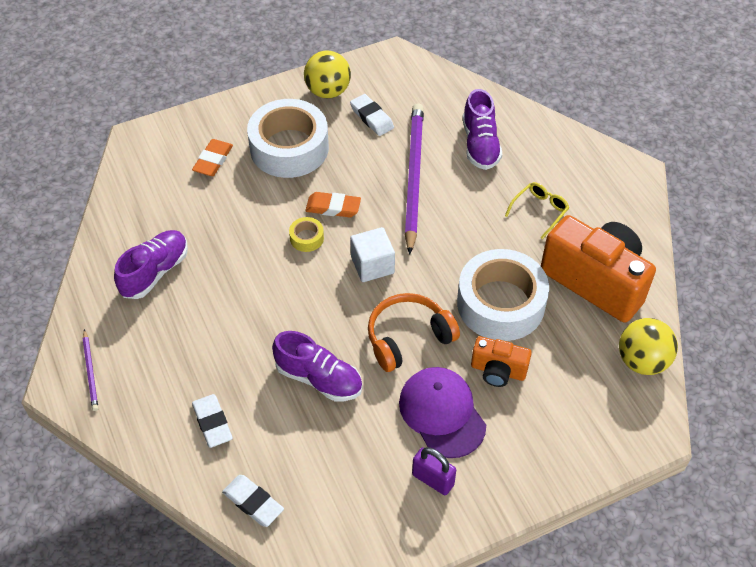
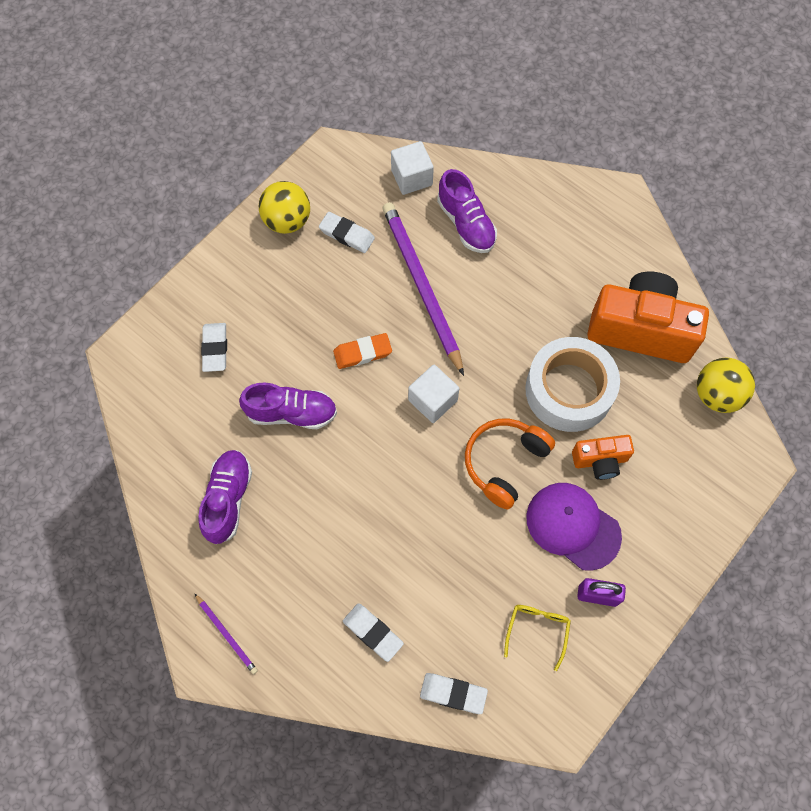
camera: 25 degrees left, 15 degrees up
orange eraser [192,139,233,176] -> white eraser [201,323,227,372]
white tape [247,99,329,178] -> none
purple shoe [272,331,362,401] -> purple shoe moved to [239,383,337,429]
yellow tape [289,217,324,252] -> none
yellow glasses [505,182,569,239] -> yellow glasses moved to [504,605,571,671]
none -> white cube [391,141,434,195]

